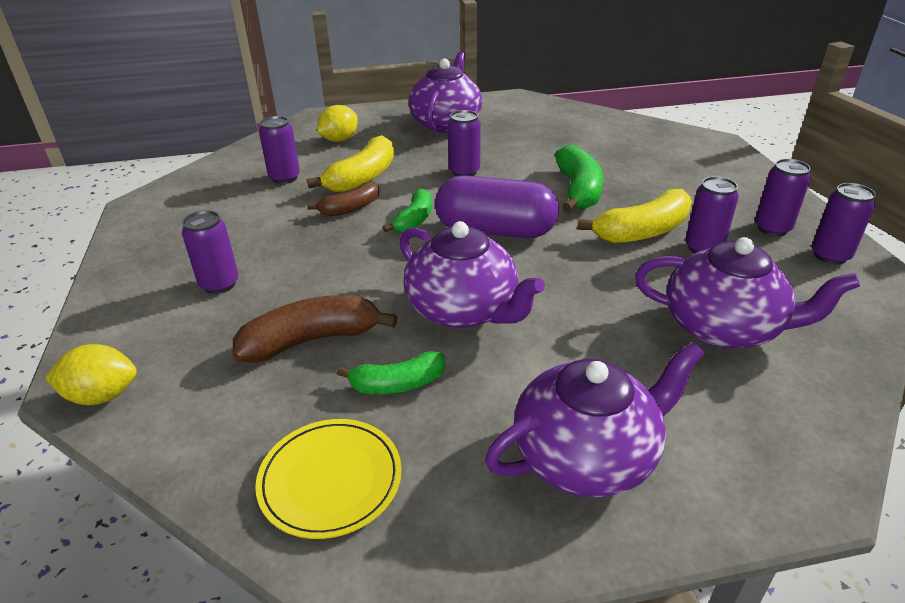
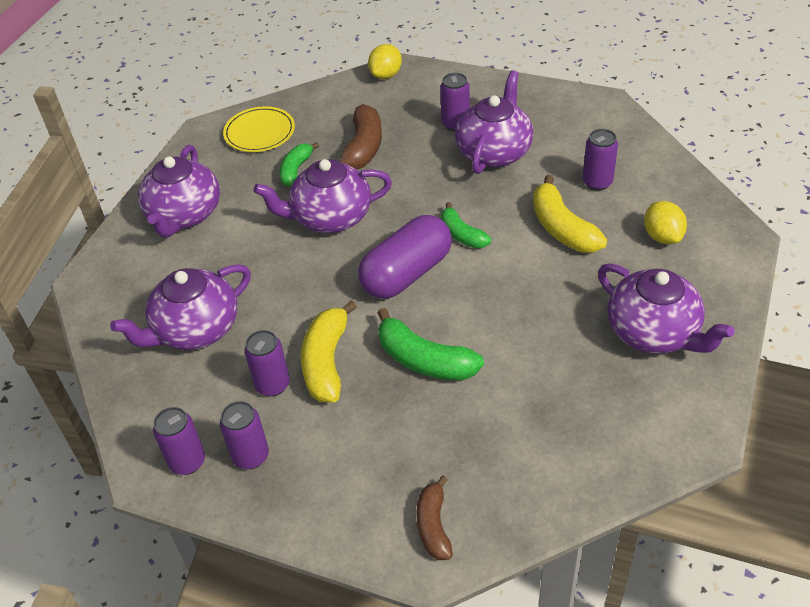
camera: 125 degrees right, 10 degrees up
brown banana [307,182,379,216] -> brown banana moved to [416,475,453,560]
purple can [448,110,481,176] -> none
none -> purple teapot [455,70,533,174]

